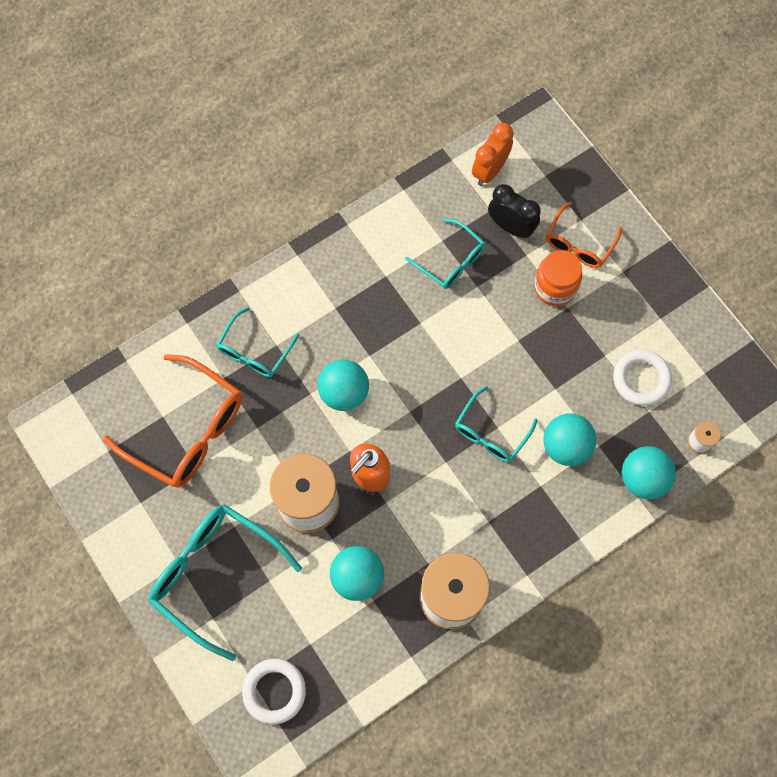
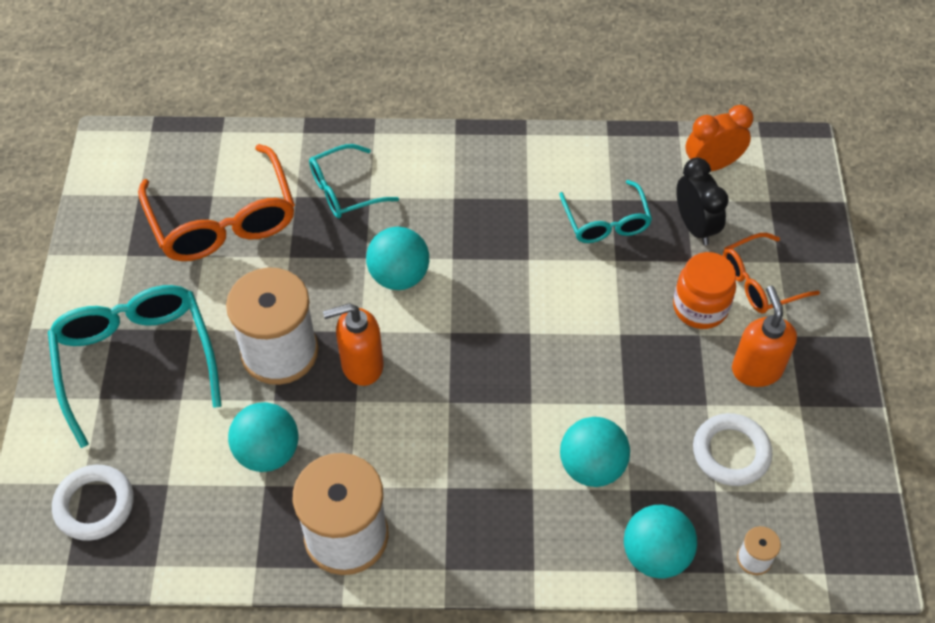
camera: 35 degrees right, 15 degrees down
turquoise glasses [455,386,538,462] -> none
none -> orange soap dispenser [732,286,797,387]

